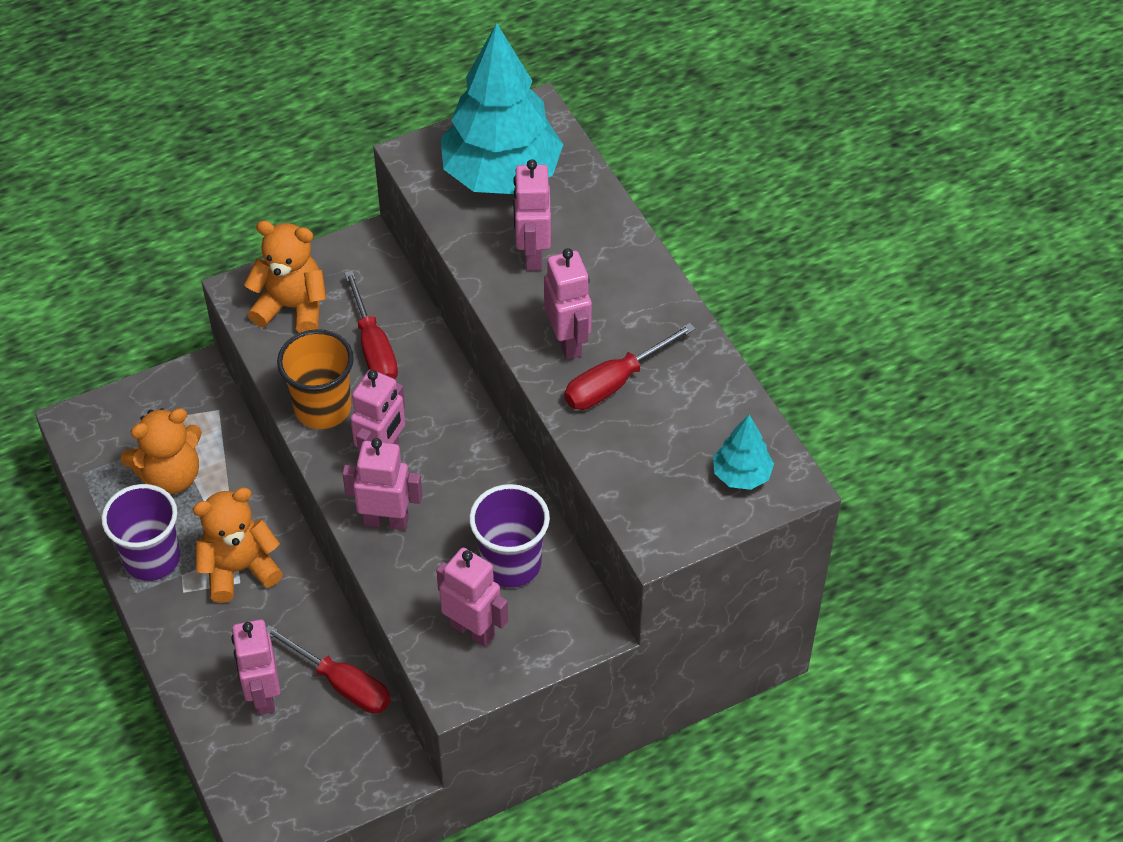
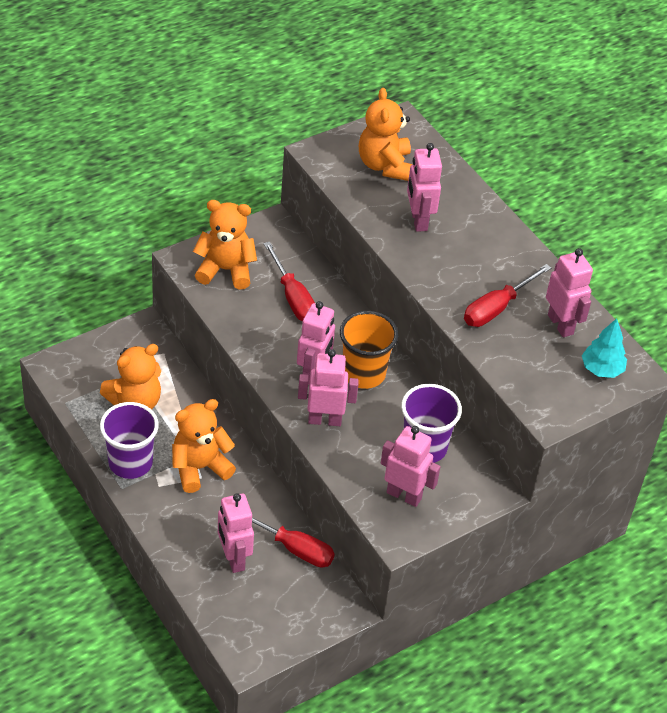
camera: 10 degrees left, 5 degrees down
orange cup [277,329,354,429] -> orange cup moved to [340,311,398,389]
turquoise tree [440,23,564,194] -> orange teddy bear [359,88,413,181]
pink robot [544,248,592,360] -> pink robot moved to [546,248,593,337]

